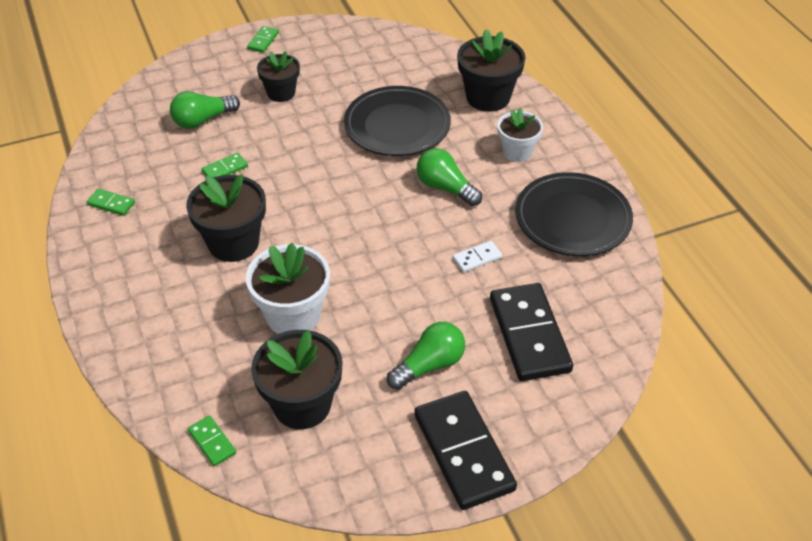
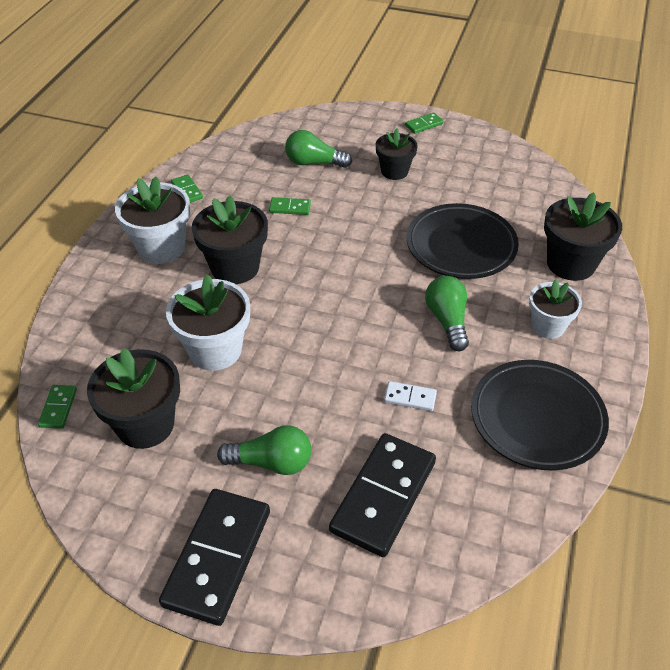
camera: 40 degrees right, 0 degrees up
none -> white flower pot [115,176,190,264]

